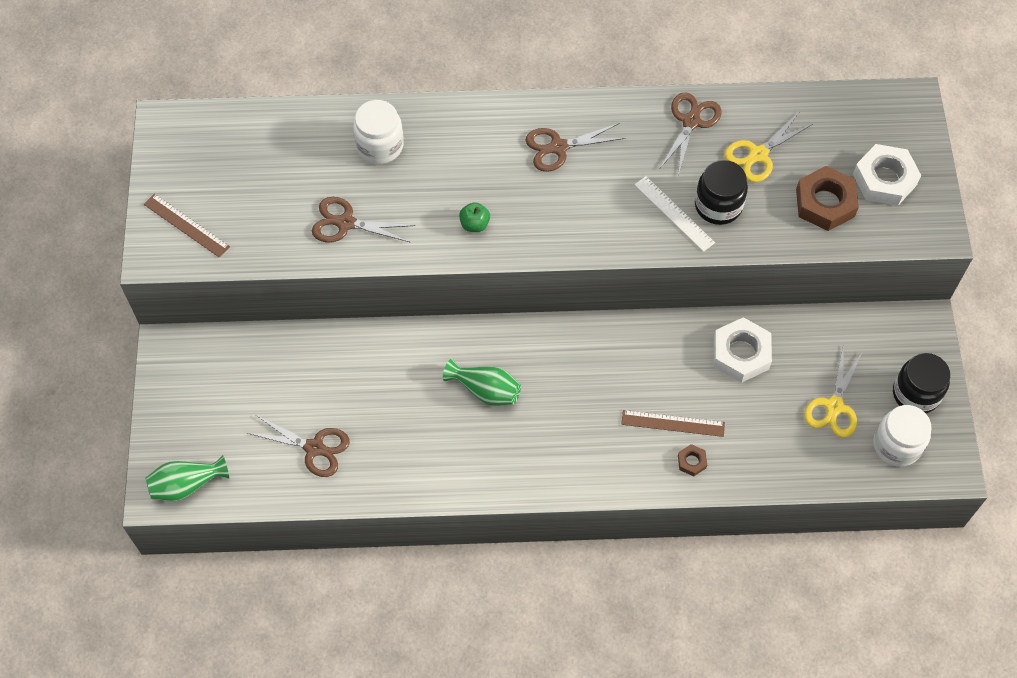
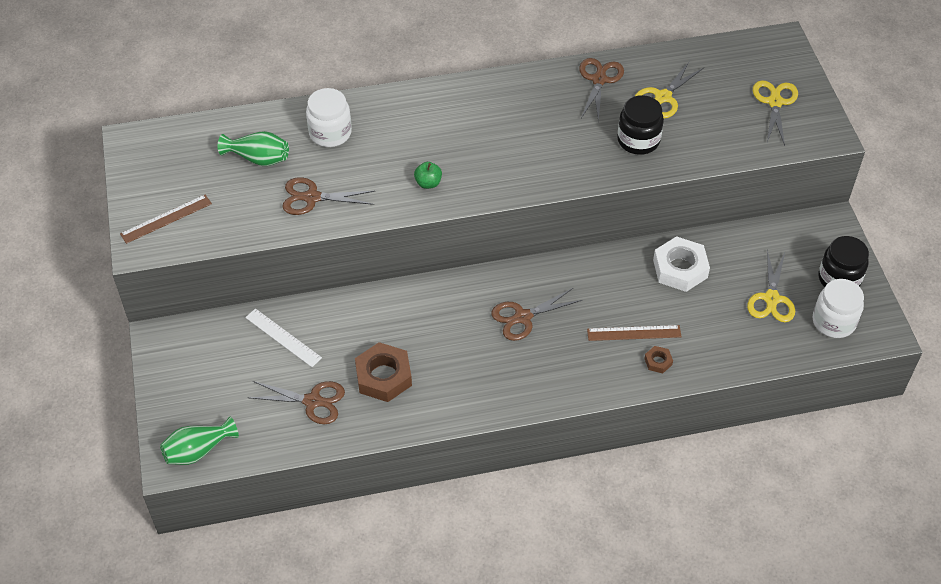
camera: 10 degrees left, 10 degrees down
brown ruler [144,194,230,258] -> brown ruler turned 60 degrees counterclockwise [120,194,212,244]
green vase [443,359,521,406] -> green vase moved to [218,131,289,166]
brown scissors [525,123,626,172] -> brown scissors moved to [491,288,582,341]
white ruler [634,176,715,252] -> white ruler moved to [245,309,322,367]
brown nut [796,166,859,231] -> brown nut moved to [355,342,412,402]
white nut [853,144,921,206] -> yellow scissors [753,80,798,146]

